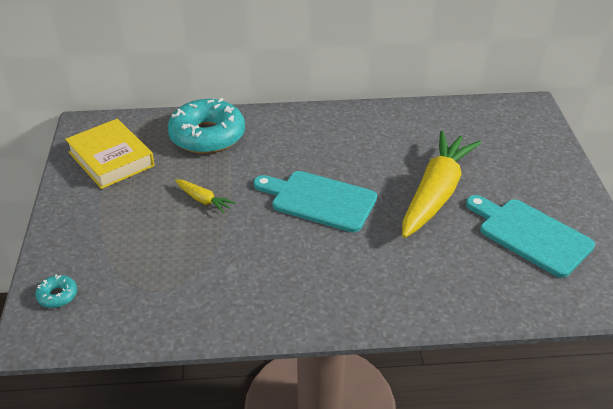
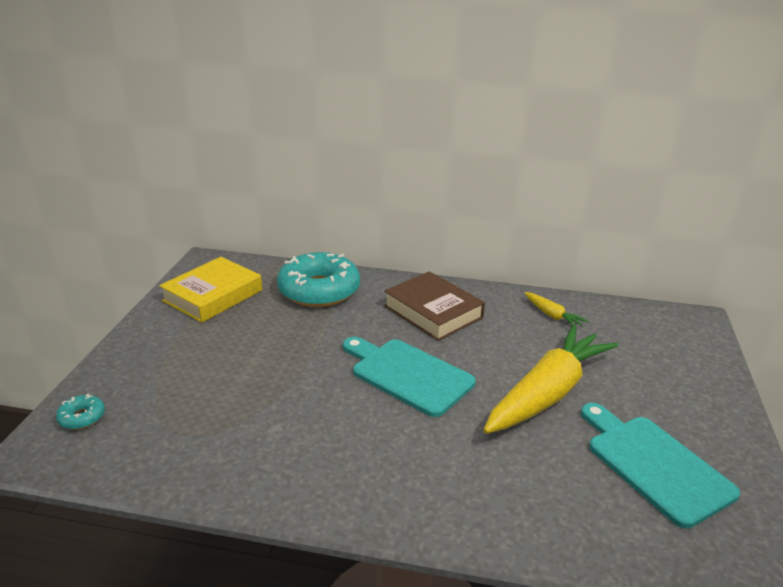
camera: 15 degrees right, 10 degrees down
yellow book [65,119,154,189] -> yellow book turned 60 degrees clockwise [159,257,262,323]
yellow carrot [175,179,236,214] -> yellow carrot moved to [524,292,588,326]
none -> brown book [384,271,485,341]

